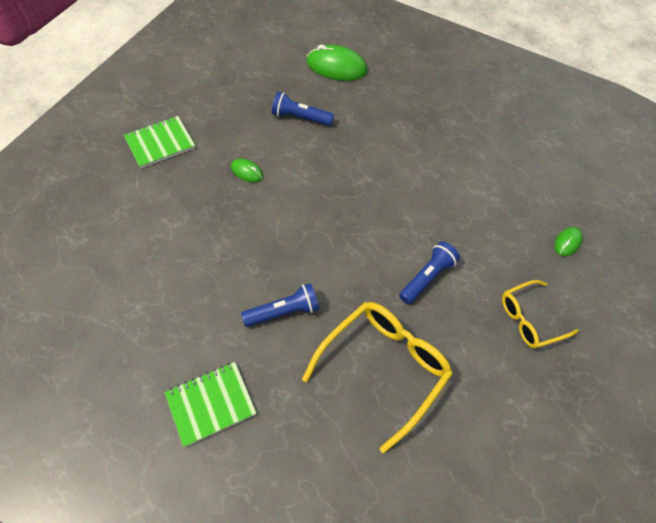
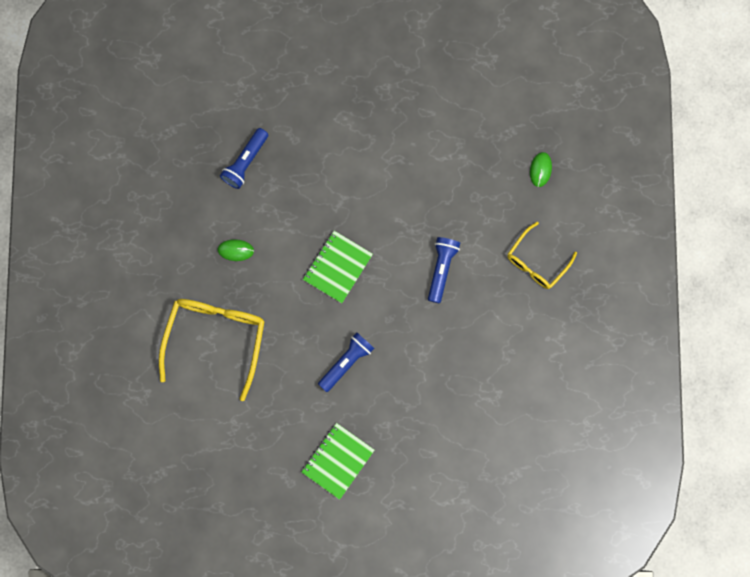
camera: 25 degrees left, 20 degrees up
green notebook [124,116,195,168] -> green notebook moved to [303,231,373,303]
blue flashlight [272,92,334,126] -> blue flashlight turned 45 degrees counterclockwise [220,128,268,189]
yellow glasses [302,302,453,453] -> yellow glasses moved to [159,299,264,401]
green mouse [307,45,367,81] -> none

